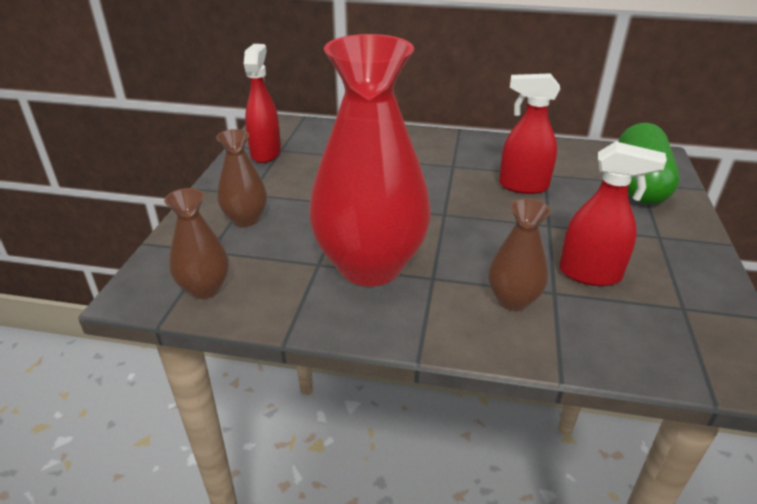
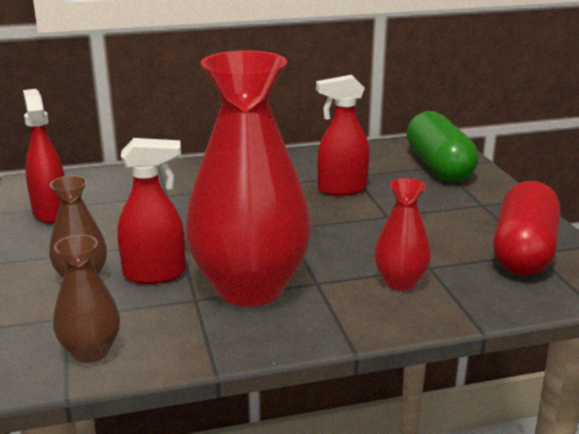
camera: 25 degrees left, 10 degrees down
brown vase [488,198,551,311] -> red vase [374,178,431,290]
red spray bottle [559,142,667,286] -> red spray bottle moved to [117,138,186,284]
none -> red capsule [493,181,560,275]

